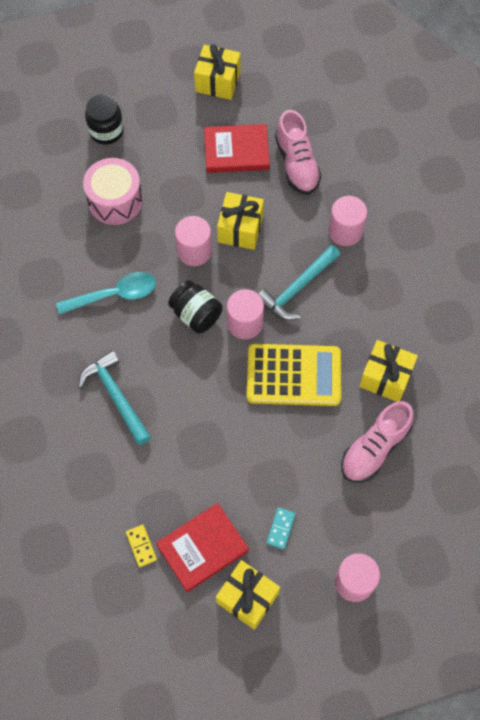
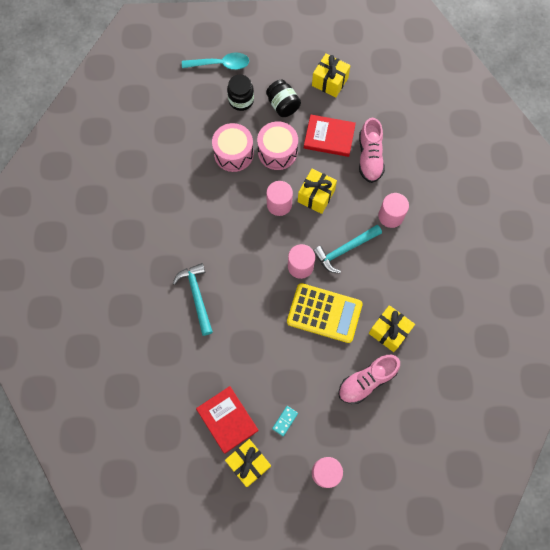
camera: 15 degrees right, 5 degrees up
turquoise spoon [56,272,156,315] -> turquoise spoon moved to [182,52,249,70]
yellow domino [126,525,157,567] -> none
red book [156,503,249,592] -> red book turned 75 degrees clockwise [196,386,259,454]
black jar [168,280,223,333] -> black jar moved to [266,79,301,117]
none -> pink drum [257,121,298,170]

